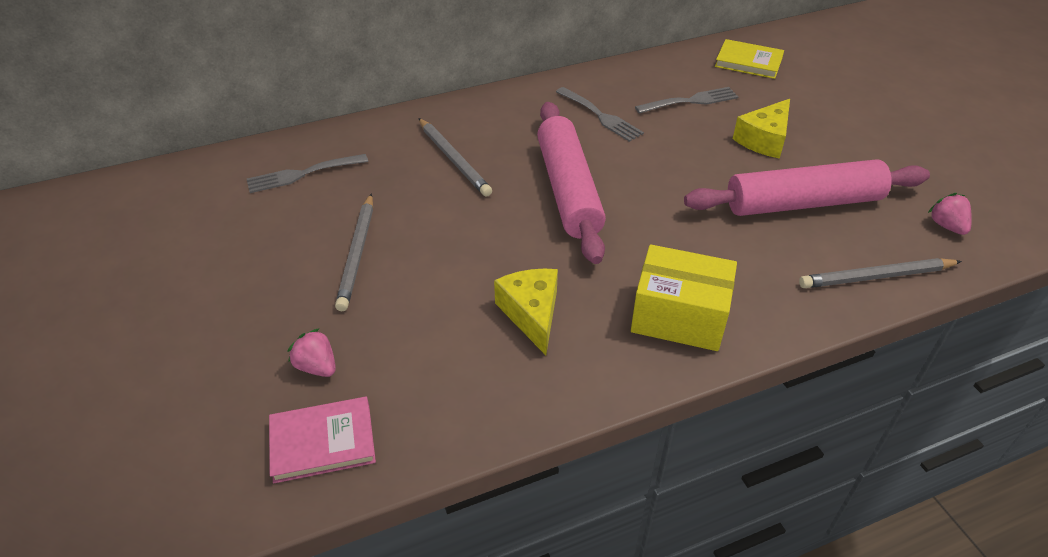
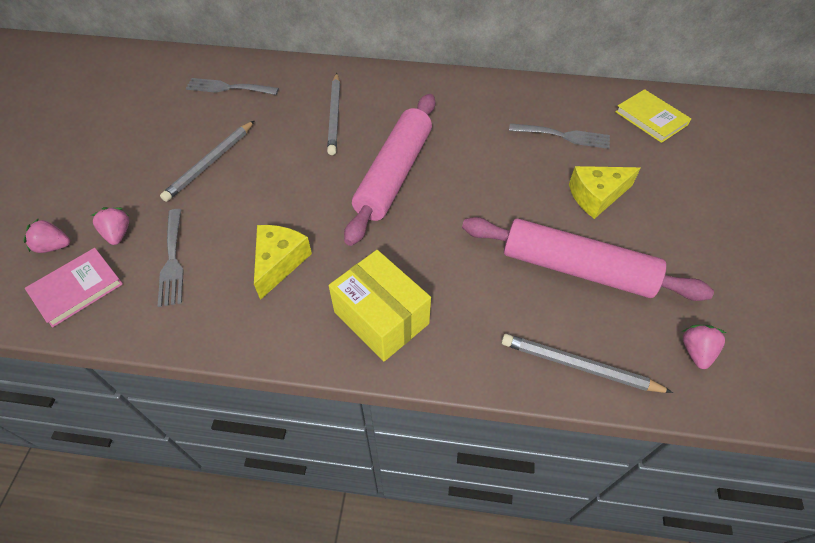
camera: 30 degrees right, 10 degrees up
pink book [269,397,376,483] -> pink book turned 60 degrees counterclockwise [25,248,123,328]
grey fork [556,87,644,142] -> grey fork moved to [158,209,184,307]
none -> pink strawberry [24,218,70,253]

